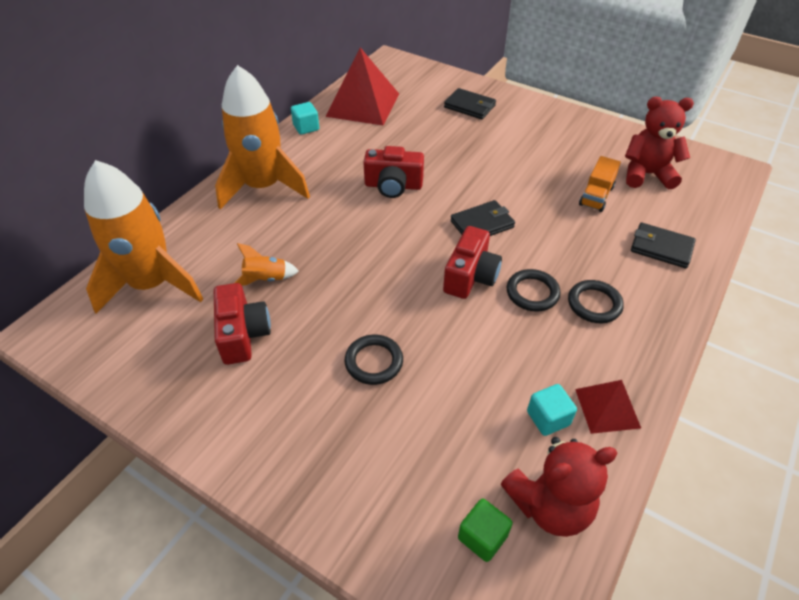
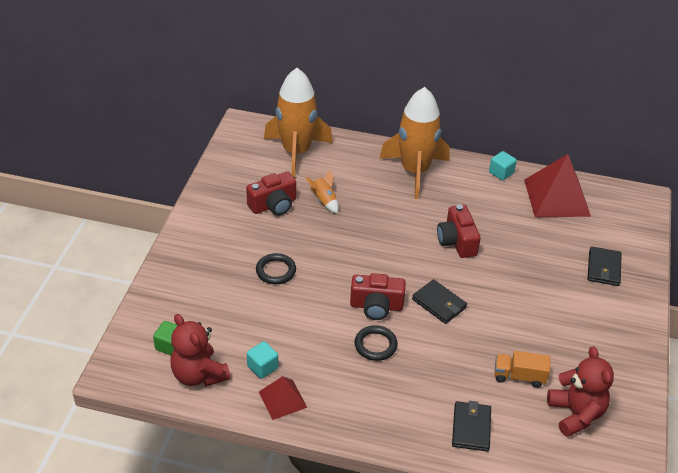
camera: 70 degrees right, 5 degrees down
black ring [568,280,624,323] -> none

